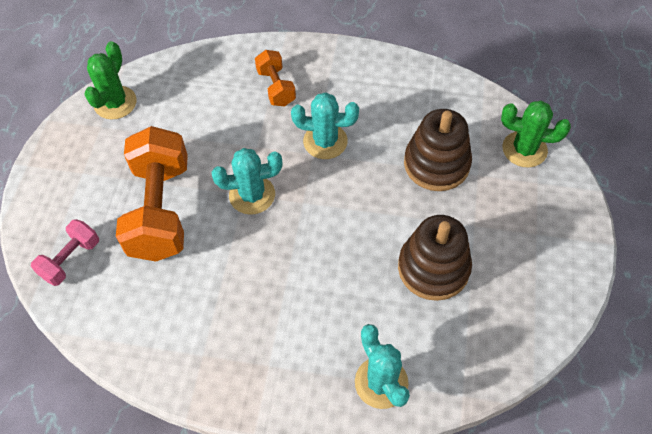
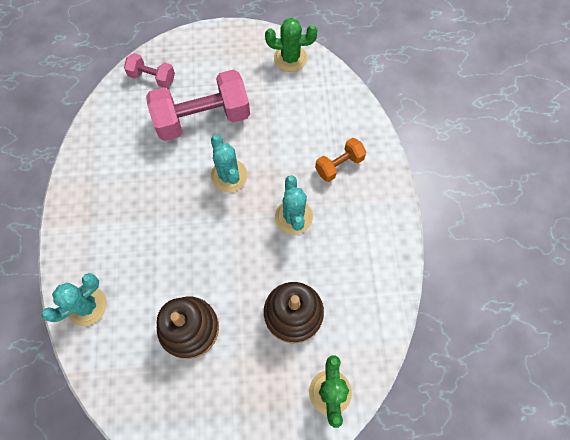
camera: 75 degrees right, 10 degrees up
orange dumbbell [116,126,188,261] -> pink dumbbell [146,69,250,141]

